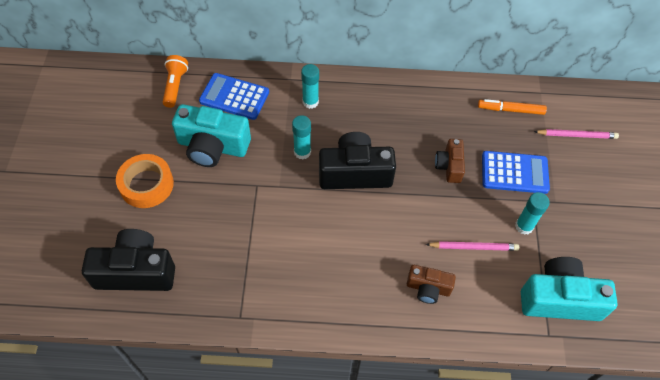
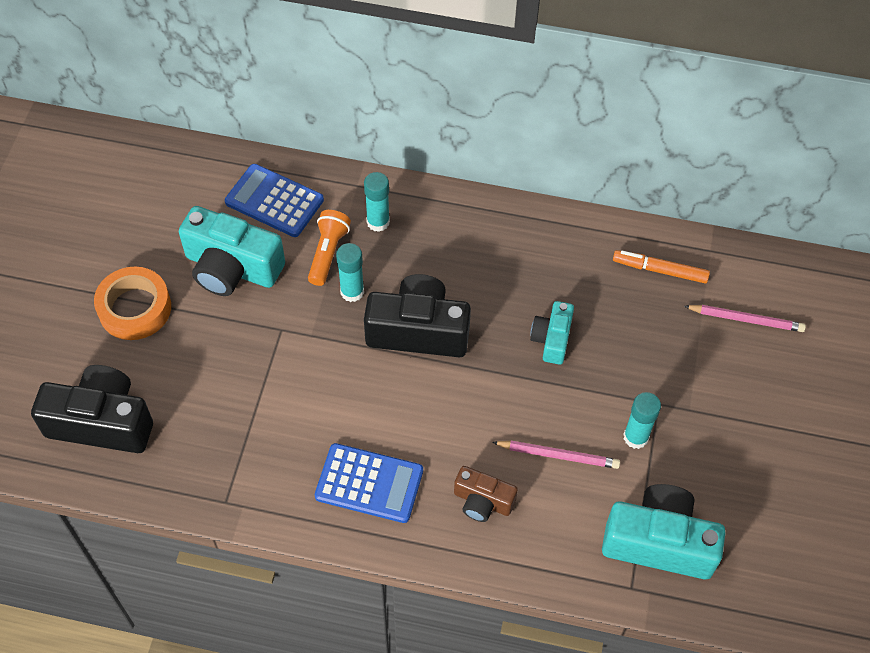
camera: 10 degrees right, 0 degrees up
orange flashlight [163,55,188,108] -> orange flashlight moved to [308,210,351,286]
brown camera [435,139,465,183] -> turquoise camera [530,301,574,365]
blue calculator [482,151,550,194] -> blue calculator moved to [315,443,423,523]

